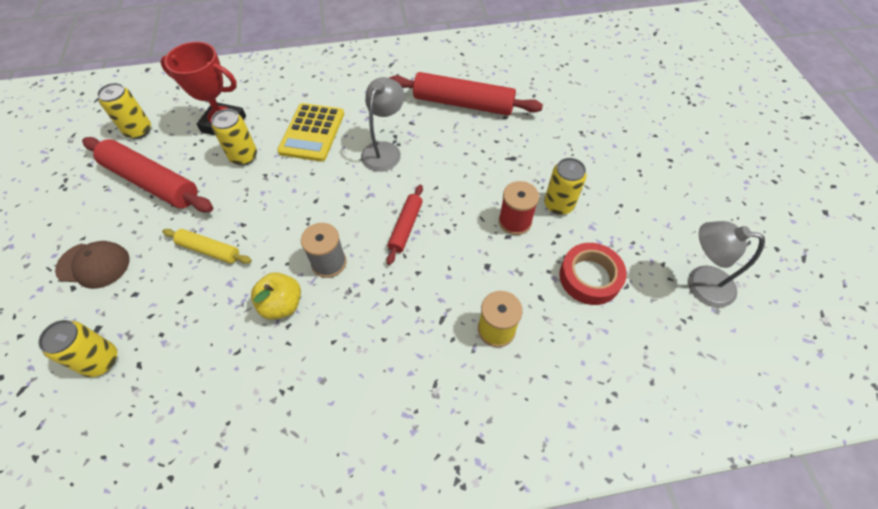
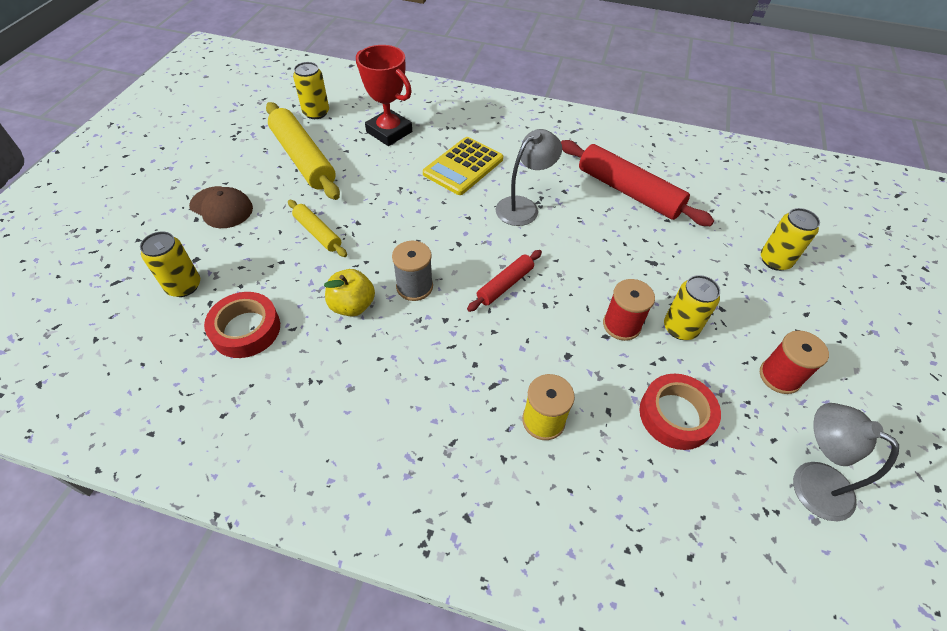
camera: 25 degrees right, 5 degrees down
red rolling pin [82,137,213,212] -> yellow rolling pin [266,102,340,200]
yellow can [211,109,257,165] -> yellow can moved to [761,208,820,271]
none -> red tape [204,292,280,358]
none -> red spool [760,330,829,394]

